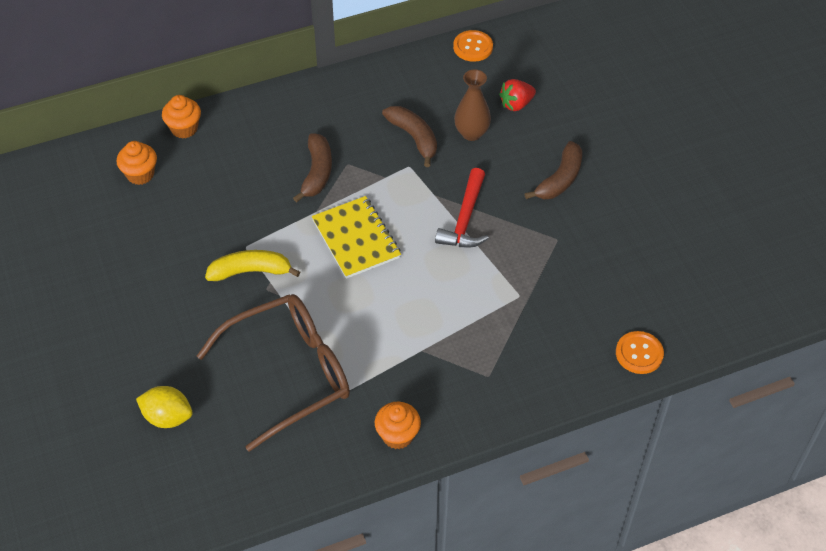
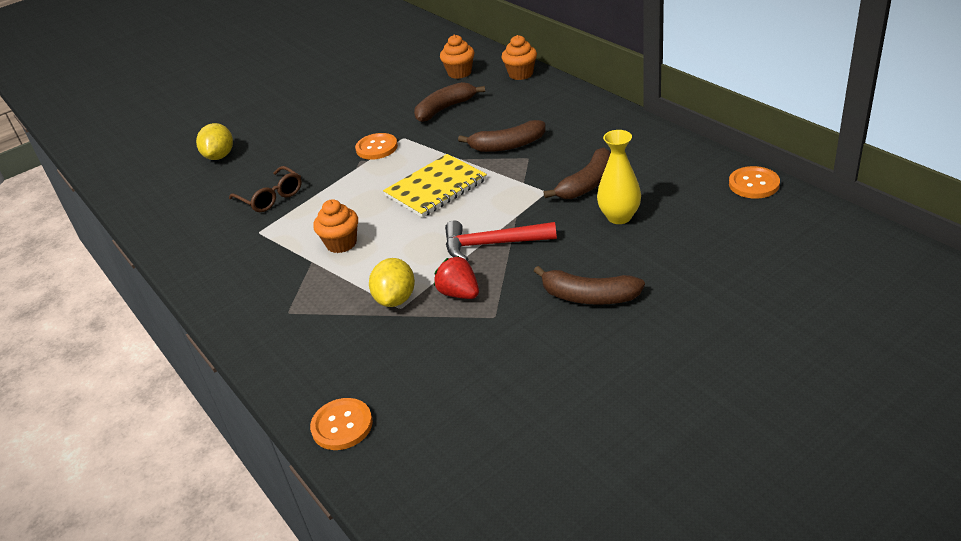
camera: 80 degrees right, 15 degrees down
brown glasses [197,294,350,452] -> brown glasses [229,166,302,212], size x0.50
yellow banana [205,250,300,281] -> orange button [355,133,398,160]
orange cupcake [375,402,421,449] -> orange cupcake moved to [313,199,358,253]
brown vase [454,69,491,141] -> yellow vase [597,130,641,224]
red strawberry [499,79,536,111] -> red strawberry moved to [434,256,479,299]
none -> yellow lemon [369,258,415,307]
none -> brown banana [414,82,485,122]

